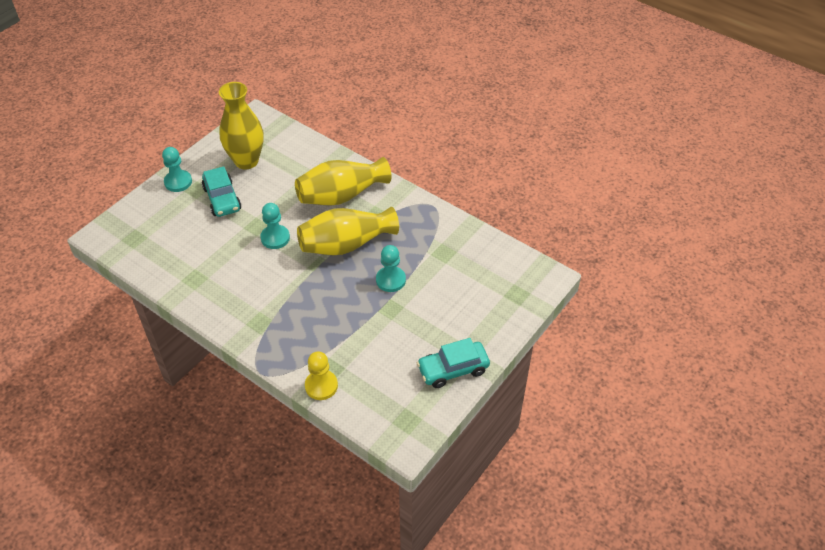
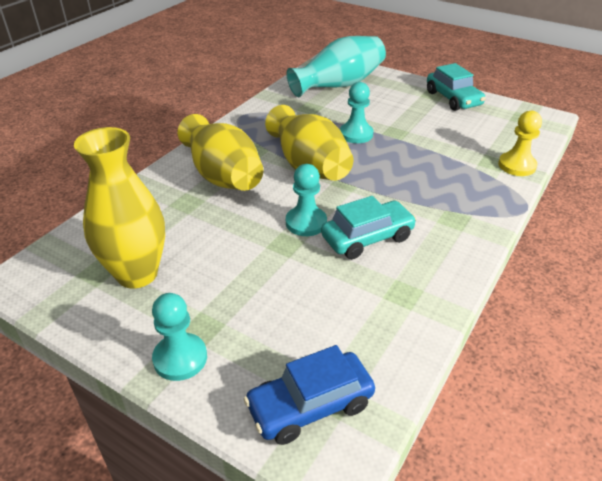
camera: 95 degrees left, 10 degrees down
turquoise car [202,166,241,217] -> turquoise car moved to [321,196,417,259]
none -> blue car [244,345,375,445]
none -> turquoise vase [287,36,386,97]

